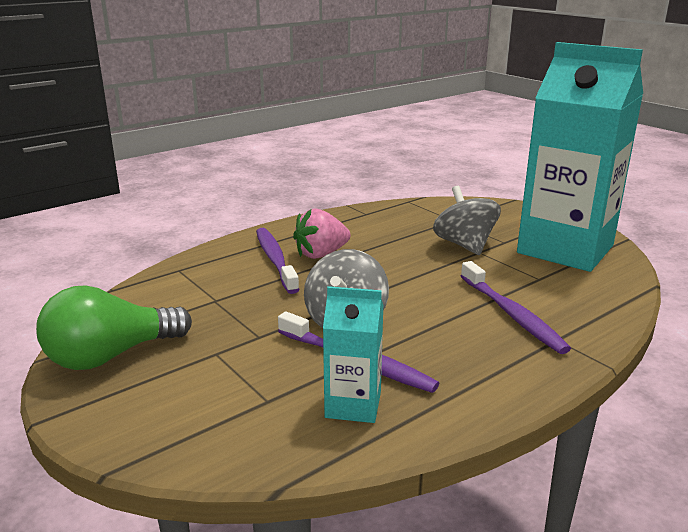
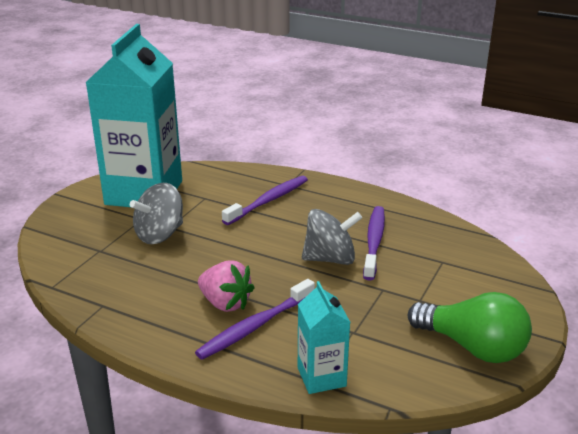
camera: 115 degrees left, 5 degrees up
turquoise carton [323,286,384,423] -> turquoise carton moved to [298,281,350,394]

